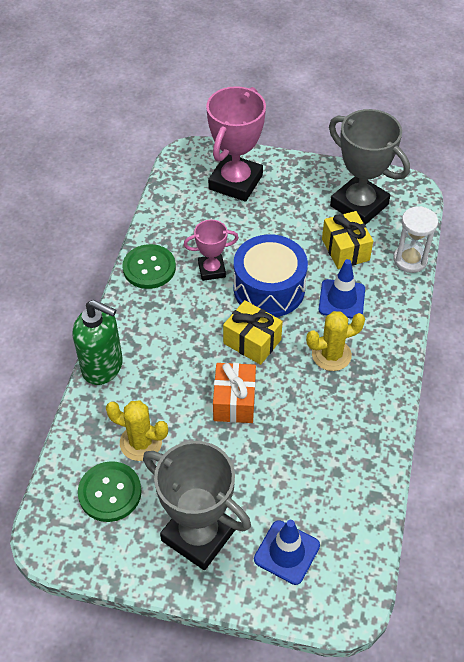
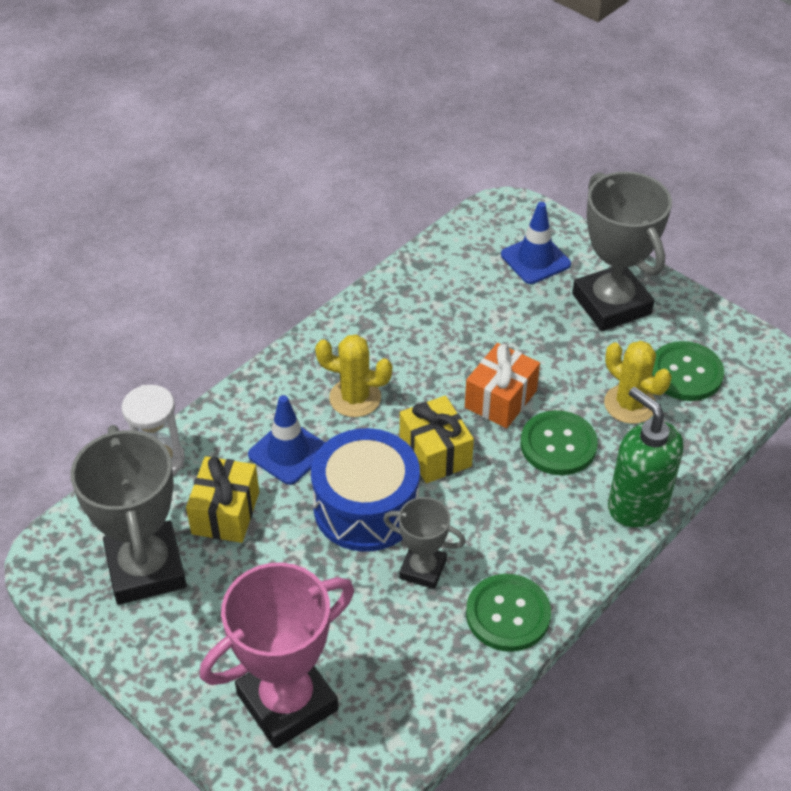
camera: 150 degrees left, 5 degrees down
pink trophy [184,220,239,281] -> grey trophy [383,497,466,589]
none -> green button [521,410,598,475]

